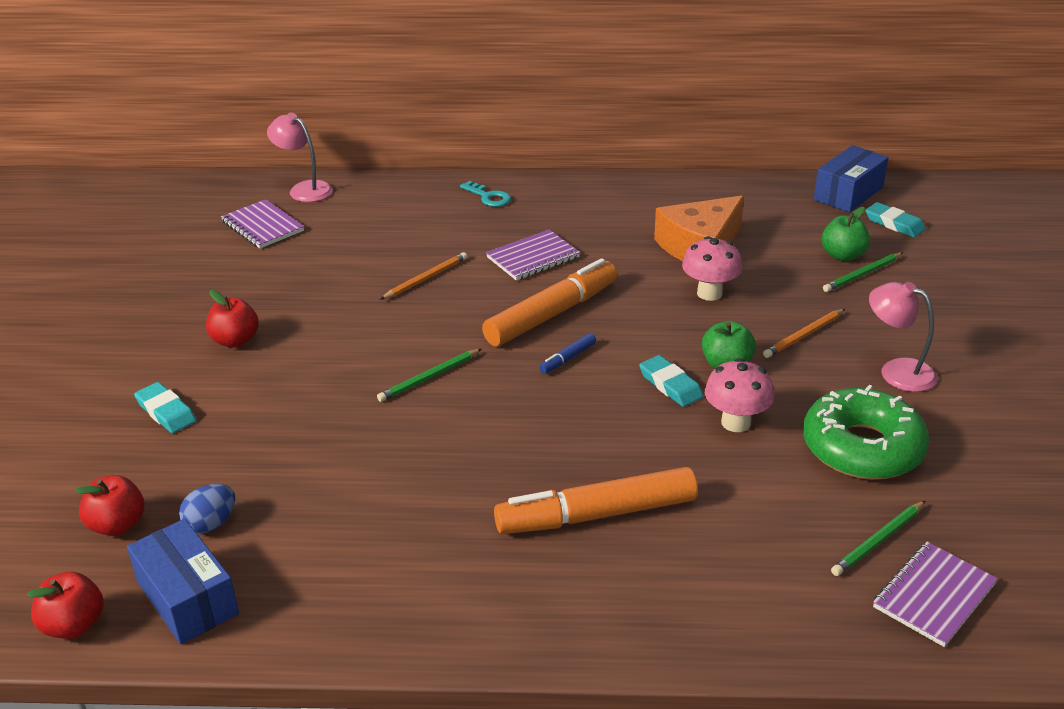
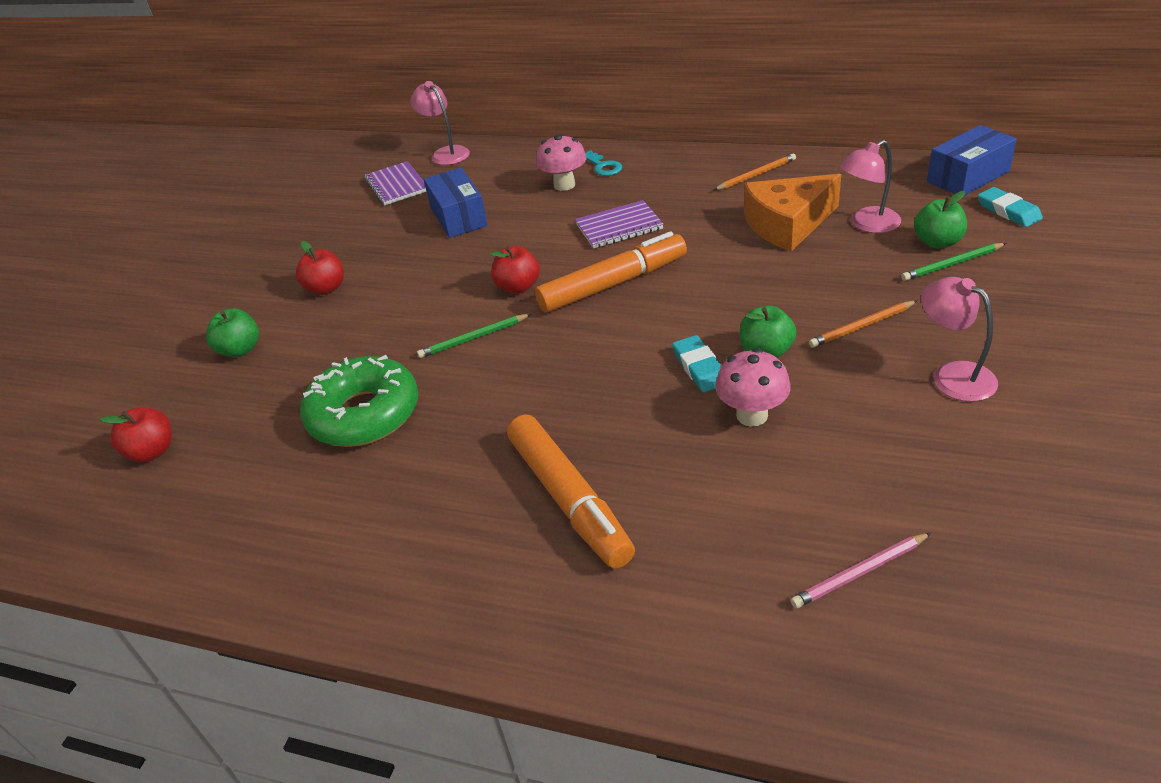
camera: 20 degrees right, 5 degrees up
red apple [27,572,104,639] -> red apple moved to [490,246,540,294]
blue box [127,519,239,644] -> blue box moved to [424,168,488,238]
turquoise eraser [134,382,196,433] -> green apple [206,308,259,357]
blue egg [179,484,235,534] -> none
orange pencil [380,252,467,300] -> orange pencil moved to [714,154,796,190]
orange marker [494,467,698,534] -> orange marker turned 120 degrees counterclockwise [507,414,635,569]
blue marker [539,333,596,374] -> none
pink mushroom [682,236,742,301] -> pink mushroom moved to [536,134,586,191]
green donut [803,385,929,480] -> green donut moved to [300,355,418,447]
green pencil [831,501,925,576] -> pink pencil [791,533,931,608]
purple notebook [873,542,998,647] -> none
none -> pink lamp [839,140,901,233]

